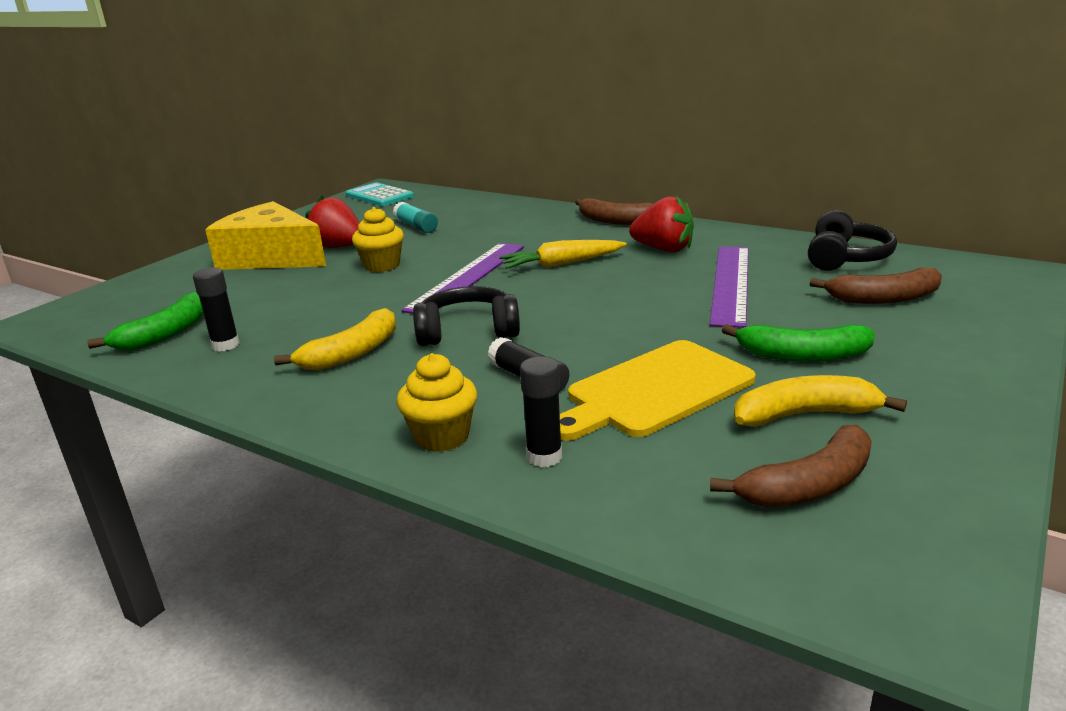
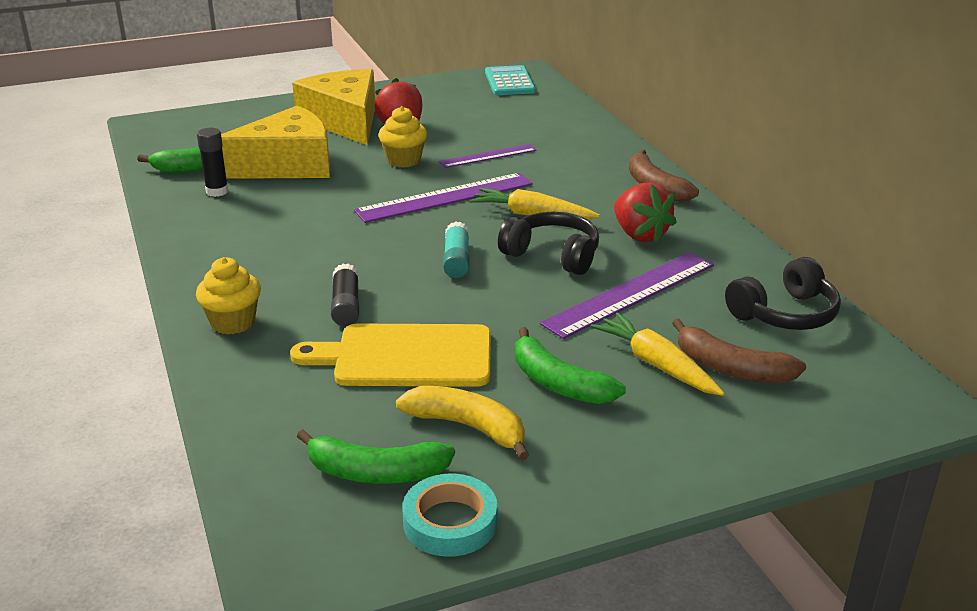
camera: 35 degrees right, 5 degrees up
yellow banana [274,308,396,370] -> none
turquoise glue stick [393,202,438,233] -> turquoise glue stick moved to [443,221,469,278]
black headphones [413,286,520,346] -> black headphones moved to [498,212,599,275]
black glue stick [520,356,562,467] -> none
brown banana [710,425,872,507] -> green banana [297,429,455,484]
none -> yellow cheese [221,105,330,179]
none -> turquoise tape [402,473,497,557]
none -> purple ruler [439,144,537,168]
none -> yellow carrot [590,312,725,396]

